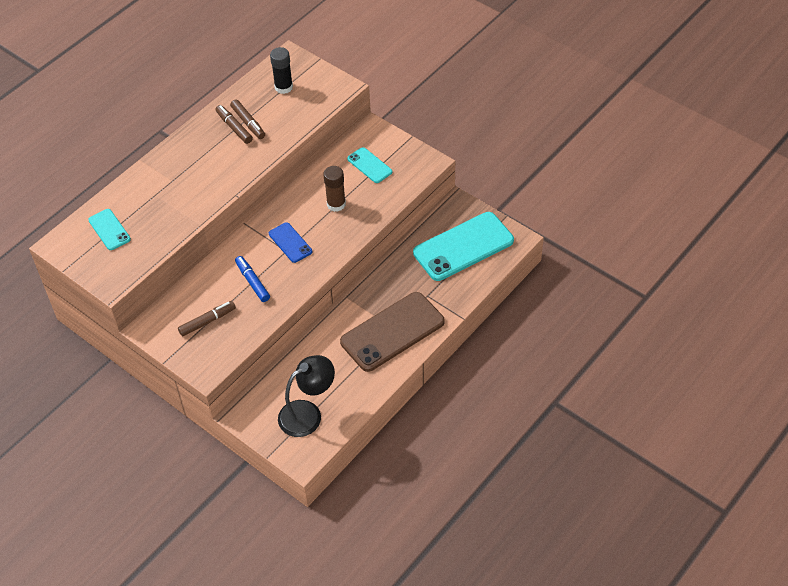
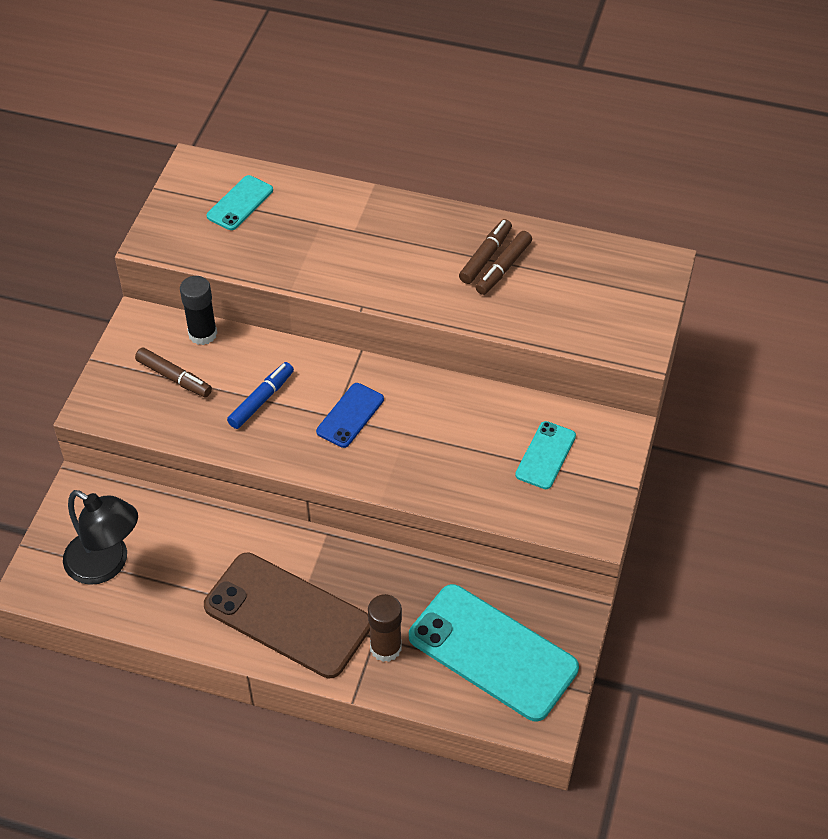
camera: 65 degrees right, 0 degrees up
black glue stick [270,47,293,94] -> black glue stick moved to [180,276,217,345]
brown glue stick [323,166,346,212] -> brown glue stick moved to [368,594,402,662]

